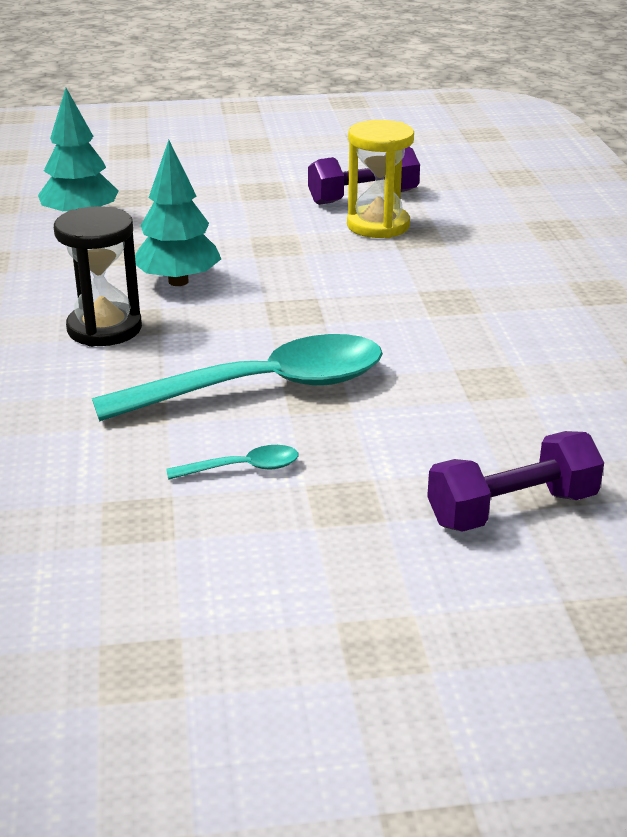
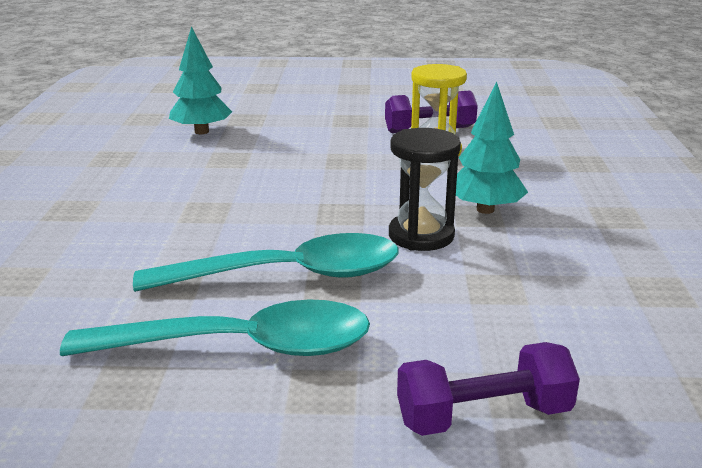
camera: 10 degrees right, 5 degrees down
black hourglass [54,206,142,347] -> black hourglass moved to [389,128,461,251]
turquoise tree [135,140,221,286] -> turquoise tree moved to [456,82,528,214]
turquoise spoon [166,445,299,480] -> turquoise spoon [60,299,370,356], size x2.46

